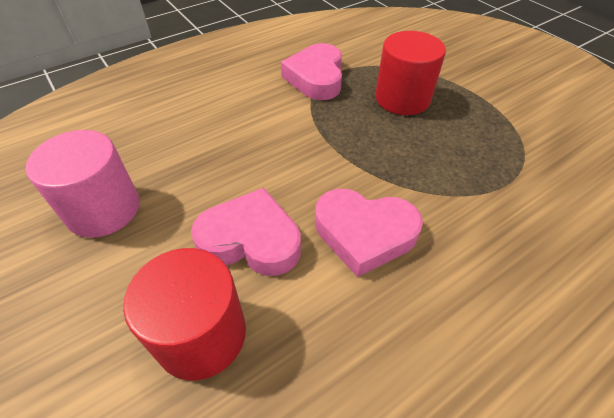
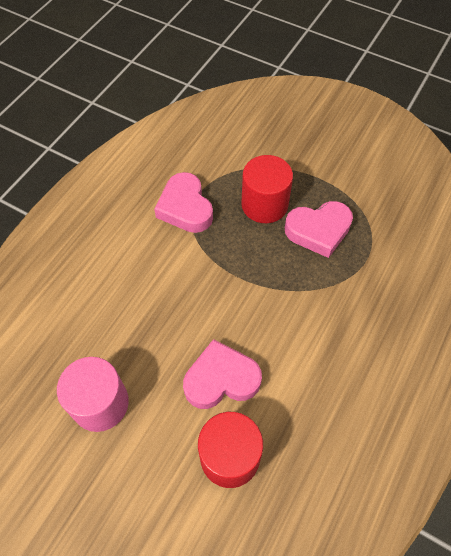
camera: 25 degrees left, 10 degrees up
pink heart [315,189,423,277] -> pink heart moved to [285,201,353,258]

